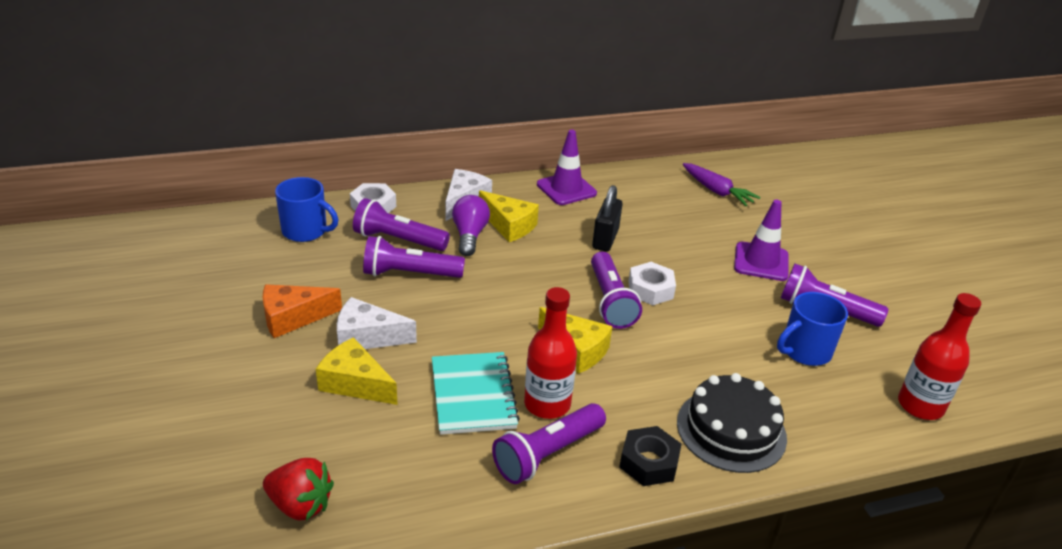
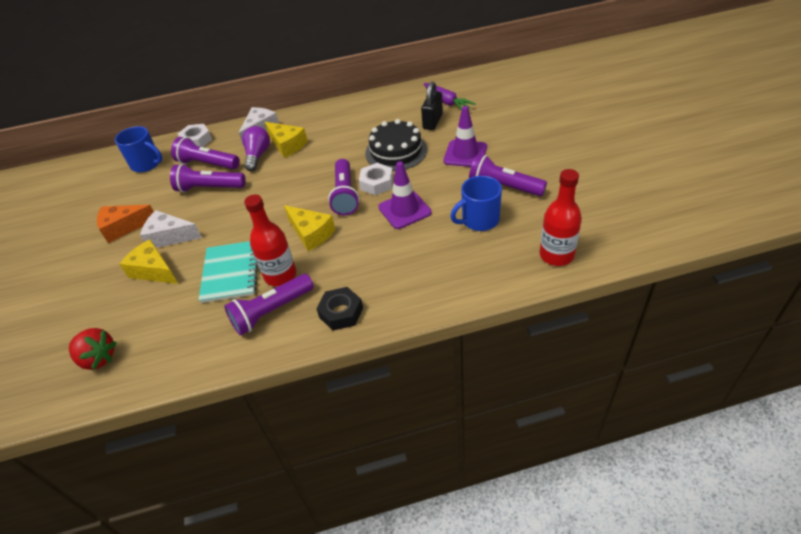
camera: 10 degrees right, 10 degrees up
purple traffic cone [537,130,597,205] -> purple traffic cone moved to [378,161,432,229]
black padlock [592,185,623,252] -> black padlock moved to [421,81,443,130]
black cake [677,373,787,473] -> black cake moved to [365,119,427,171]

